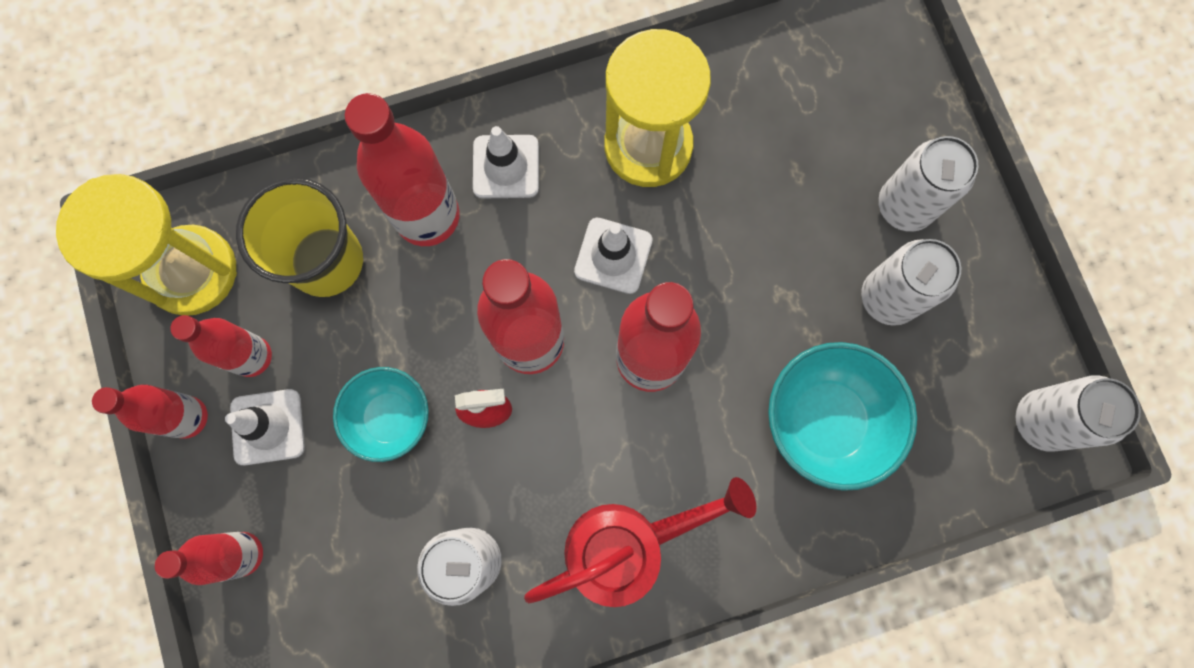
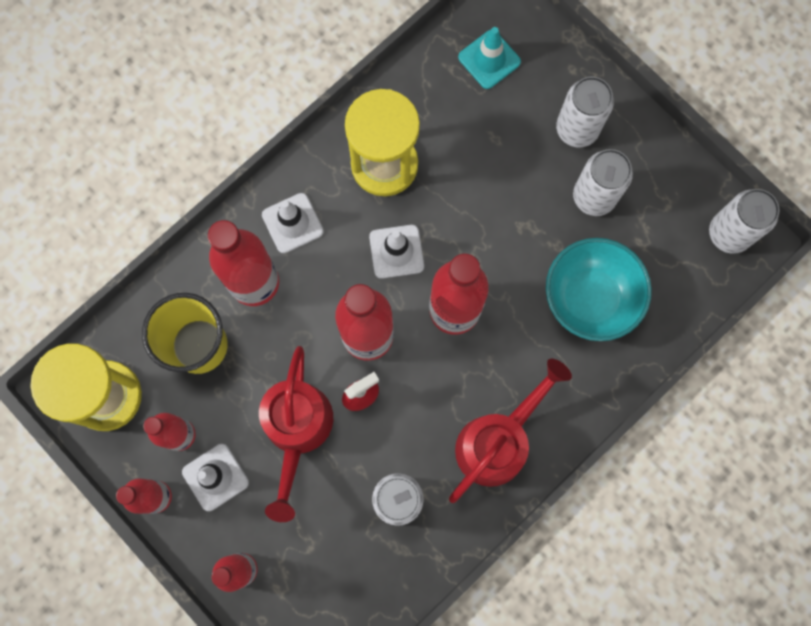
camera: 25 degrees left, 0 degrees up
turquoise bowl [333,367,429,462] -> red watering can [259,346,333,522]
none -> turquoise traffic cone [458,27,521,89]

